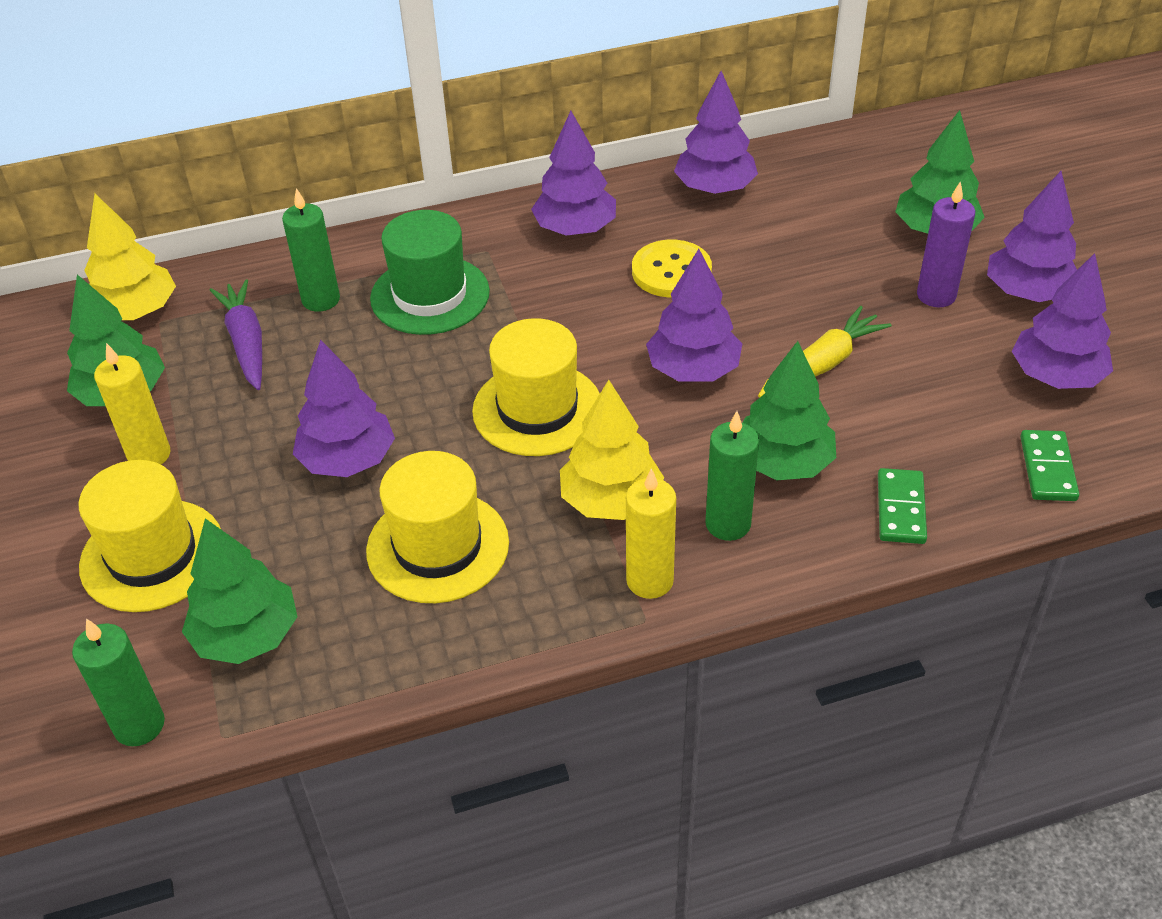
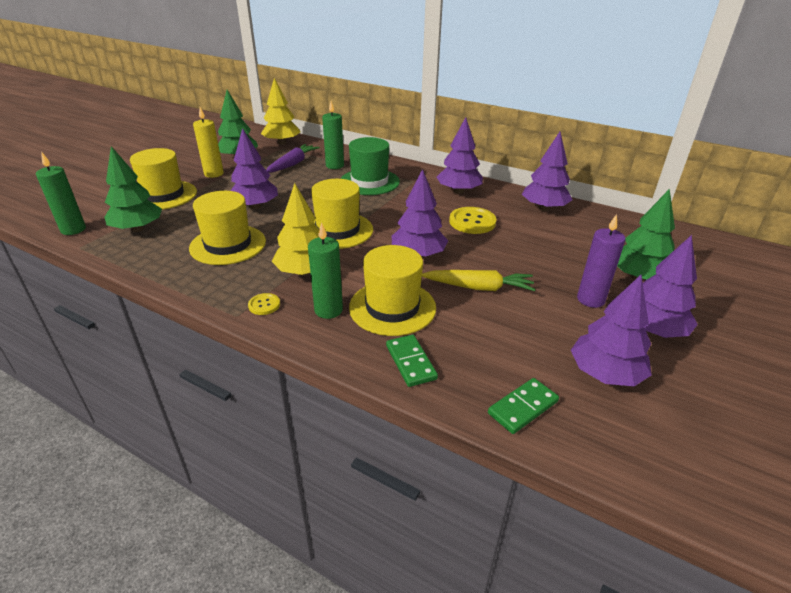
camera: 45 degrees right, 10 degrees down
yellow candle [626,468,676,599] -> yellow button [248,293,280,315]
green tree [743,341,836,480] -> yellow hat [349,245,436,336]
green domino [878,468,927,544] -> green domino turned 75 degrees counterclockwise [386,335,438,387]

